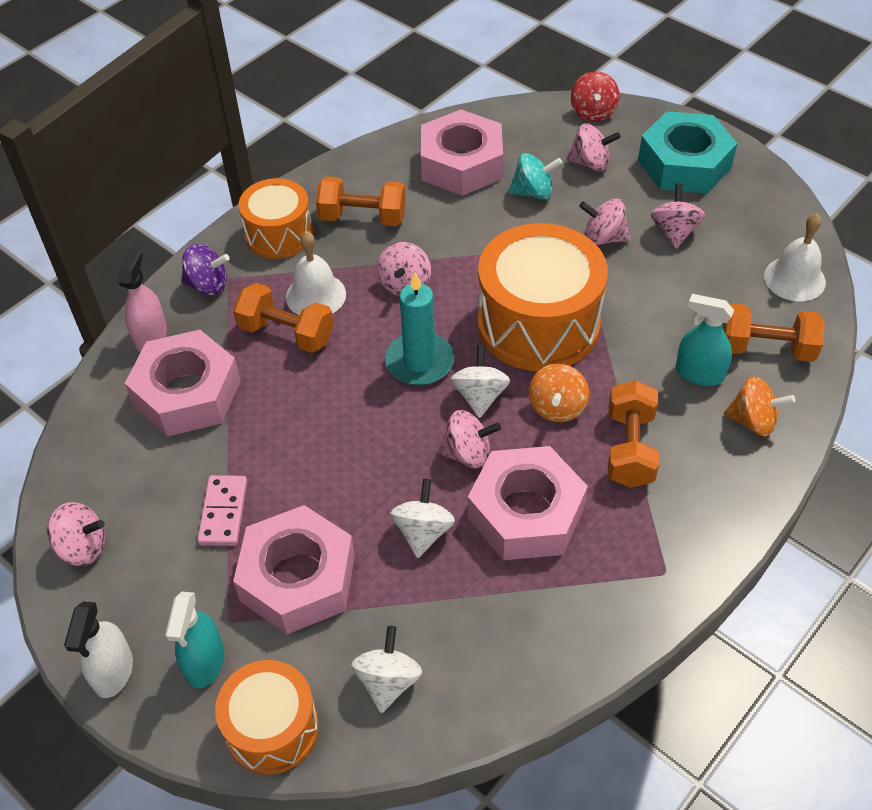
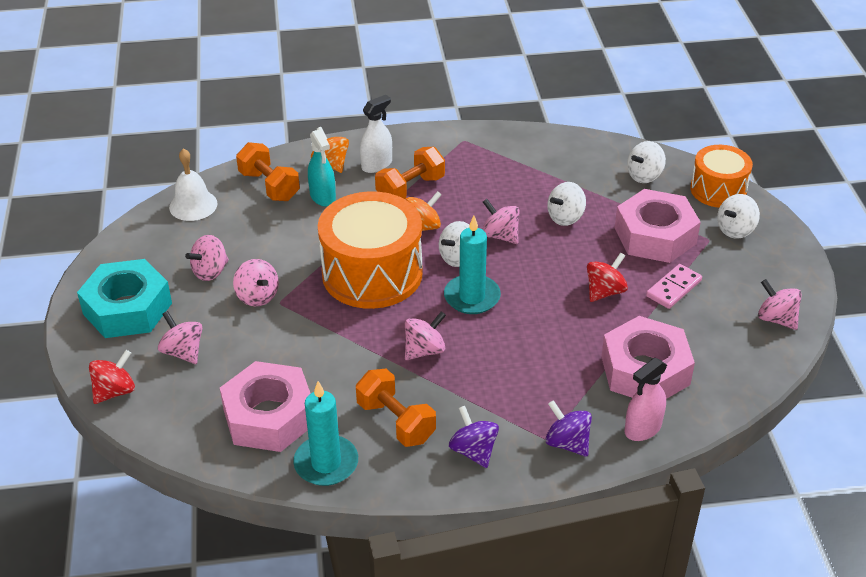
camera: 140 degrees left, 10 degrees down
white spray bottle [64,601,133,698] -> white spray bottle moved to [360,95,392,173]
turquoise spray bottle [165,592,224,689] -> white spinning top [717,194,760,239]
orange dumbbell [233,283,334,353] -> none
orange drum [239,178,313,259] -> purple spinning top [449,406,499,468]
white bell [286,231,346,316] -> none
pink nut [468,446,588,560] -> none
turquoise spinning top [509,153,562,200] -> none
none -> turquoise candle [293,381,358,486]
none -> red spinning top [587,252,628,302]

